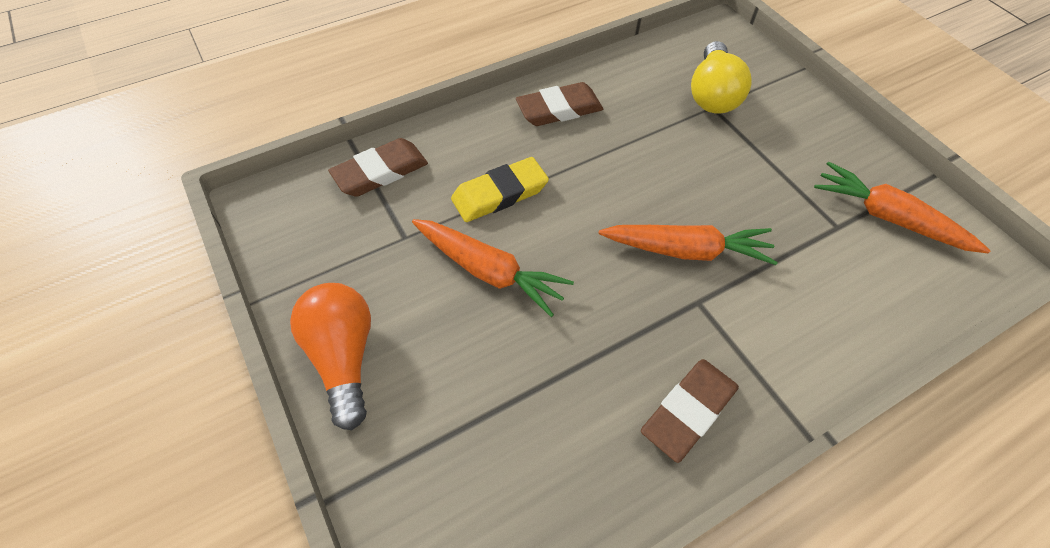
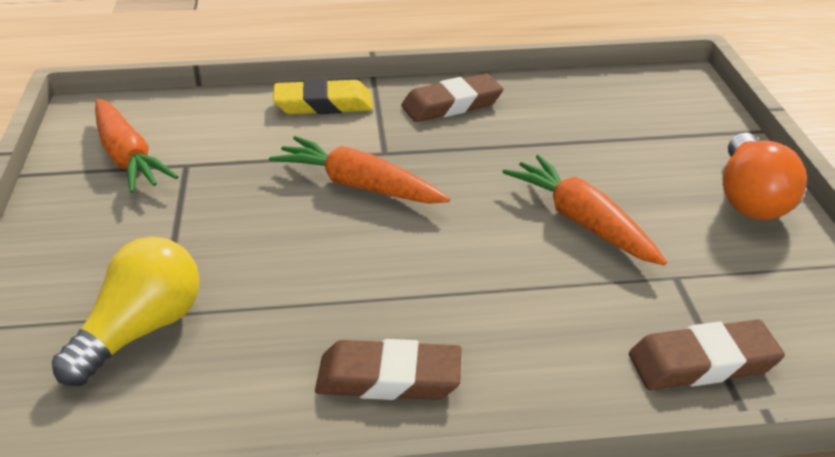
camera: 155 degrees left, 20 degrees down
yellow eraser [451,157,549,222] -> yellow eraser moved to [273,79,373,114]

